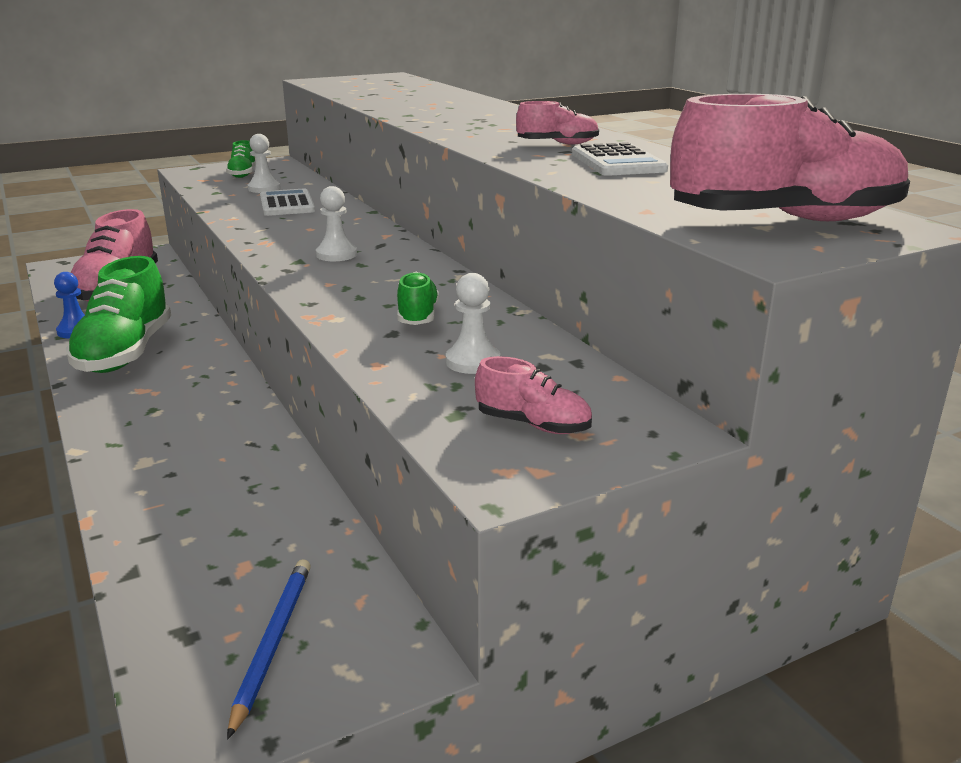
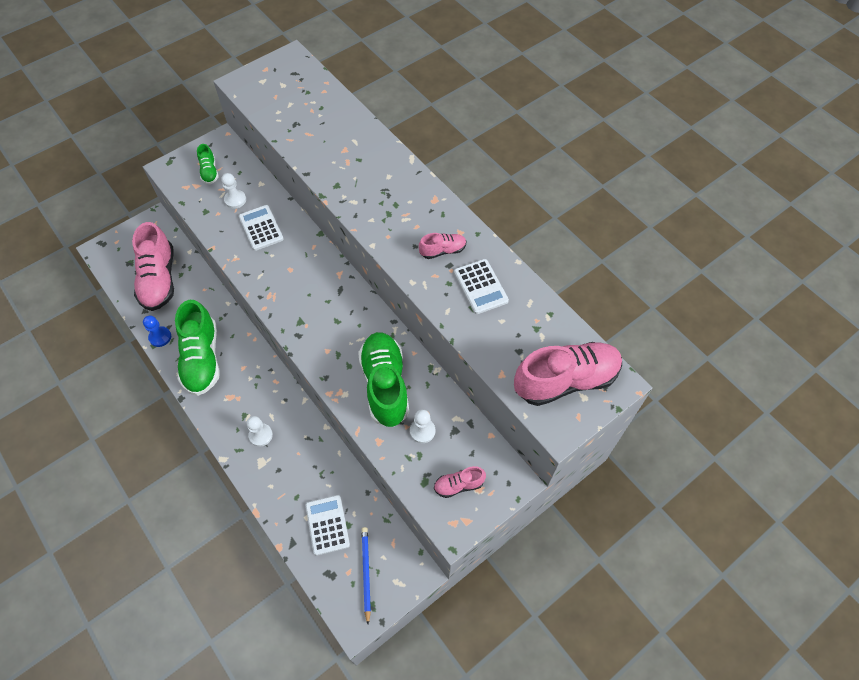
camera: 10 degrees left, 35 degrees up
white pawn [316,186,357,261] -> white pawn moved to [247,416,273,447]
green shoe [397,272,439,325] -> green shoe [358,332,409,427], size x2.10
pink shoe [475,356,592,434] -> pink shoe turned 150 degrees clockwise [434,466,486,498]
none -> white calculator [306,495,350,556]

